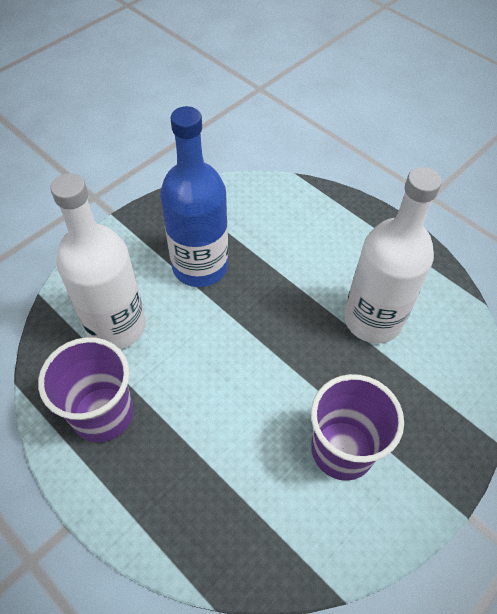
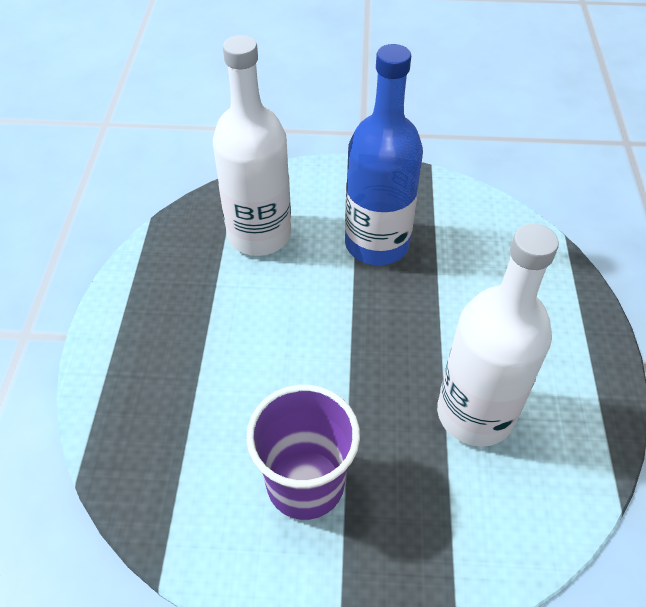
camera: 50 degrees right, 5 degrees down
purple cup [38,337,134,443] -> none

